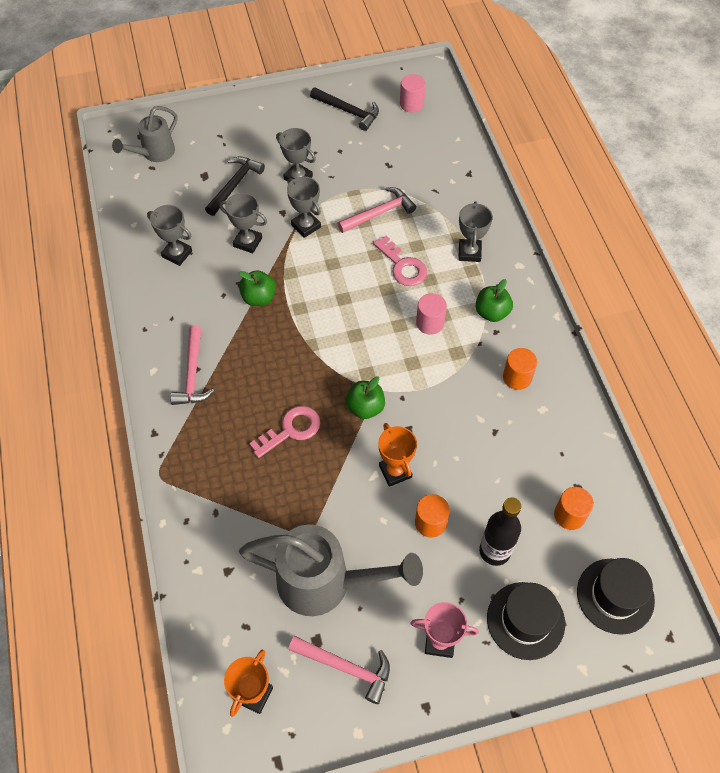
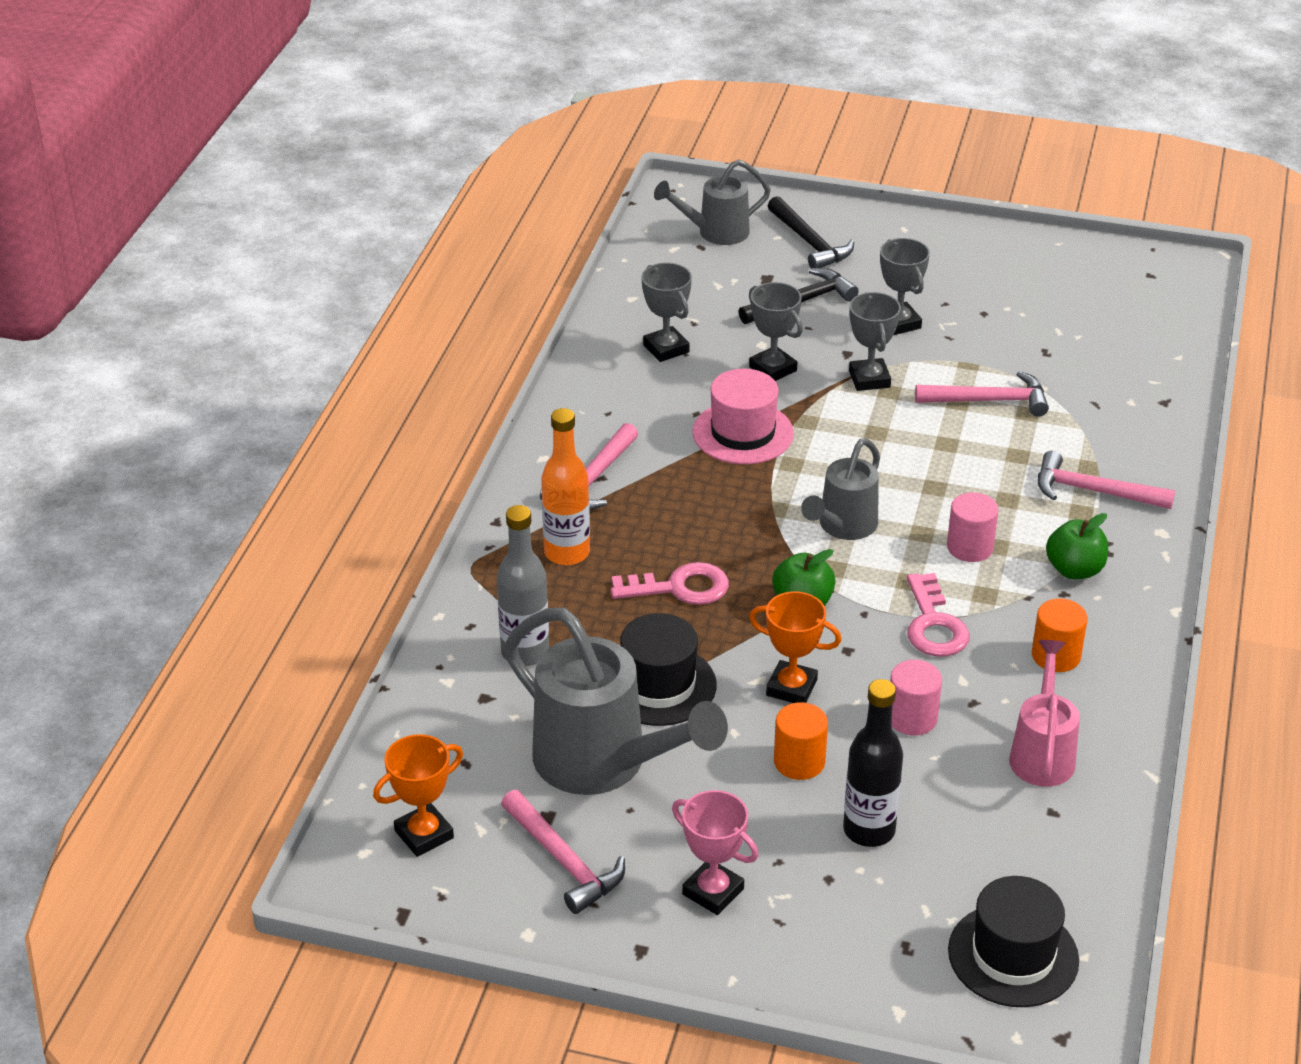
camera: 30 degrees right, 20 degrees down
green apple [239,270,276,306] -> pink hat [692,369,794,464]
black hammer [310,87,379,131] -> black hammer moved to [768,196,854,268]
pink key [373,236,427,286] -> pink key moved to [907,573,970,657]
orange trophy [378,423,417,487] -> orange trophy turned 75 degrees counterclockwise [749,591,842,703]
pink cylinder [400,74,426,113] -> pink cylinder moved to [890,660,942,736]
grey trophy [458,201,493,262] -> pink hammer [1038,451,1175,509]
black hat [487,582,565,660] -> black hat moved to [620,613,717,726]
orange cylinder [554,487,594,530] -> none
none -> grey bottle [497,505,549,666]
none -> orange bottle [541,408,590,565]
none -> grey watering can [801,438,880,540]
none -> pink watering can [1009,640,1080,787]

